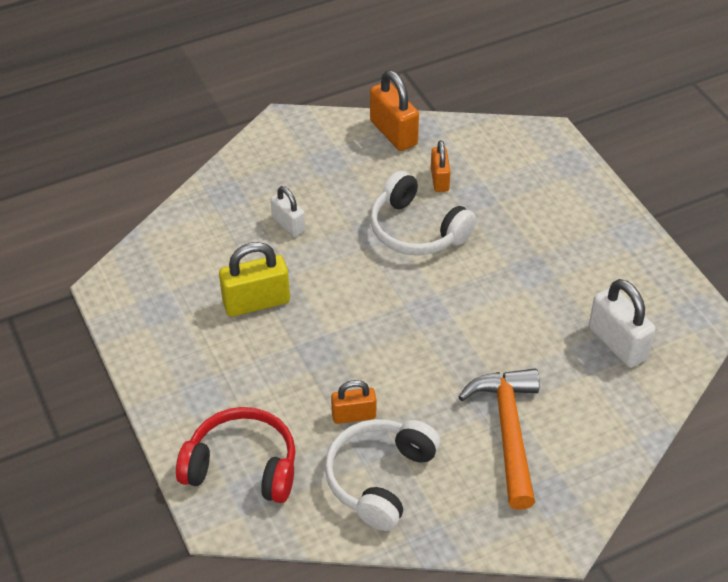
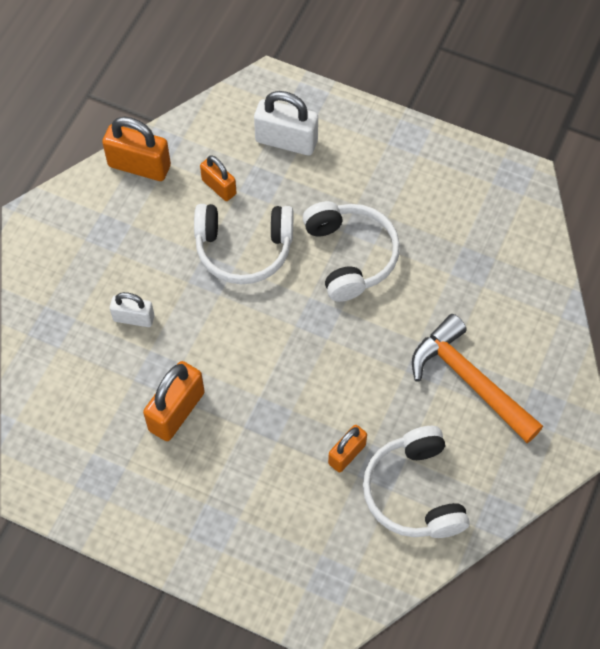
camera: 40 degrees left, 15 degrees up
red headphones [176,407,296,503] -> none
yellow padlock [219,242,290,317] -> orange padlock [143,361,205,441]
white padlock [589,279,656,368] -> white padlock moved to [254,91,318,155]
none -> white headphones [303,201,400,302]

